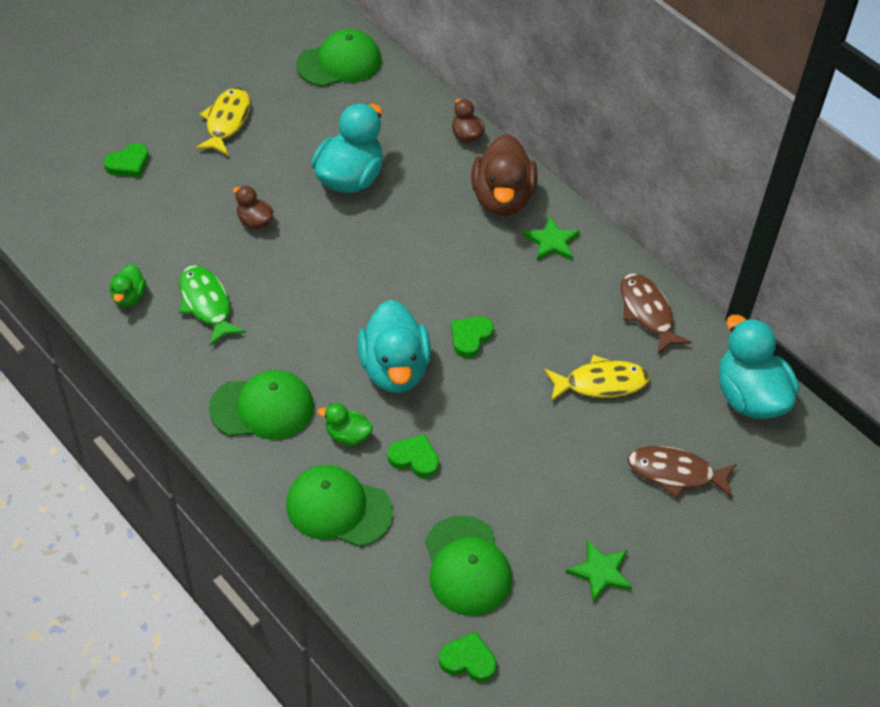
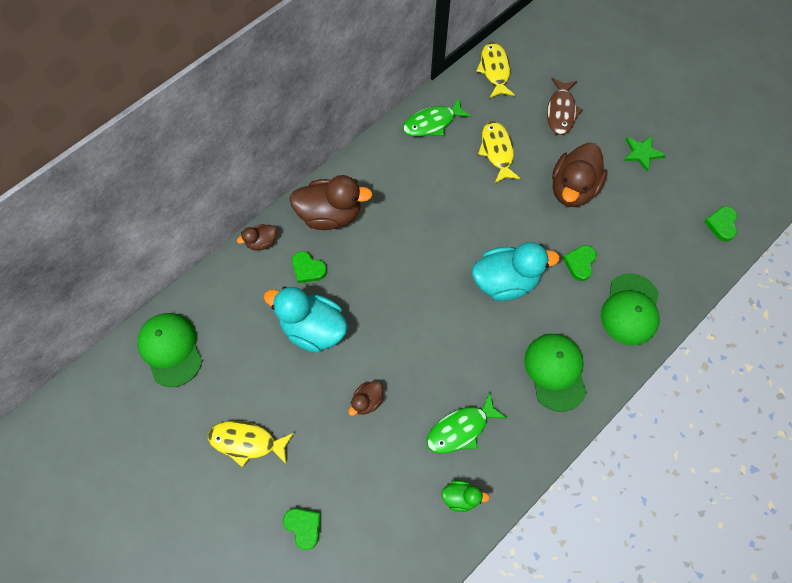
camera: 90 degrees left, 15 degrees up
green duck [317,403,373,446] -> none
green cap [425,515,512,616] -> none
green heart [451,316,494,358] -> green heart moved to [292,251,327,283]
green star [523,216,580,261] -> none
brown fish [621,273,691,354] -> green fish [403,98,471,136]
turquoise duck [719,315,799,419] -> yellow fish [476,42,515,98]
none -> brown duck [552,143,608,207]

